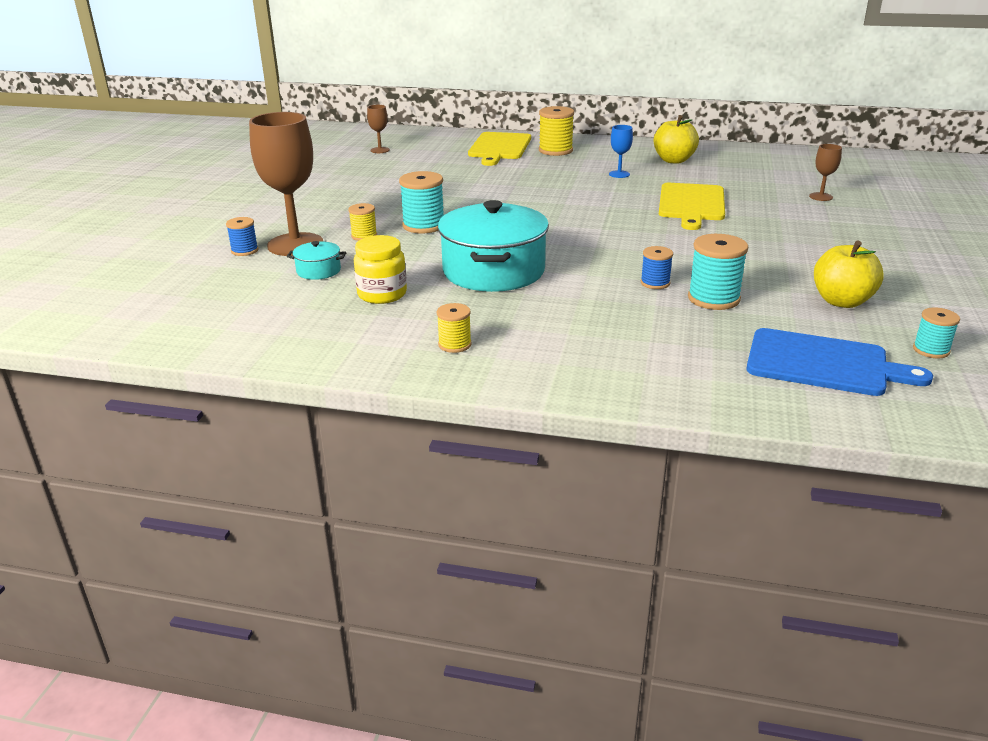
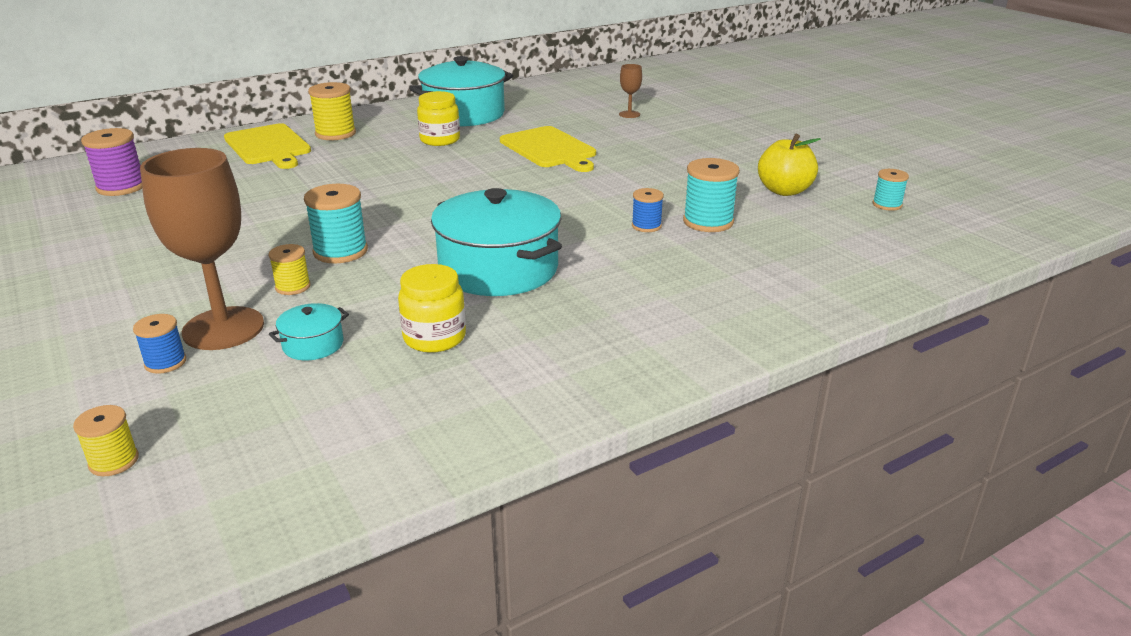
camera: 45 degrees left, 0 degrees up
brown goblet [367,105,390,153] -> purple spool [81,128,142,196]
yellow spool [437,303,472,353] -> yellow spool moved to [73,405,139,476]
blue goblet [609,125,633,178] -> yellow jar [417,91,460,146]
yellow apple [654,115,699,164] -> turquoise pot [409,56,513,127]
blue cutting board [746,328,933,396] -> none

